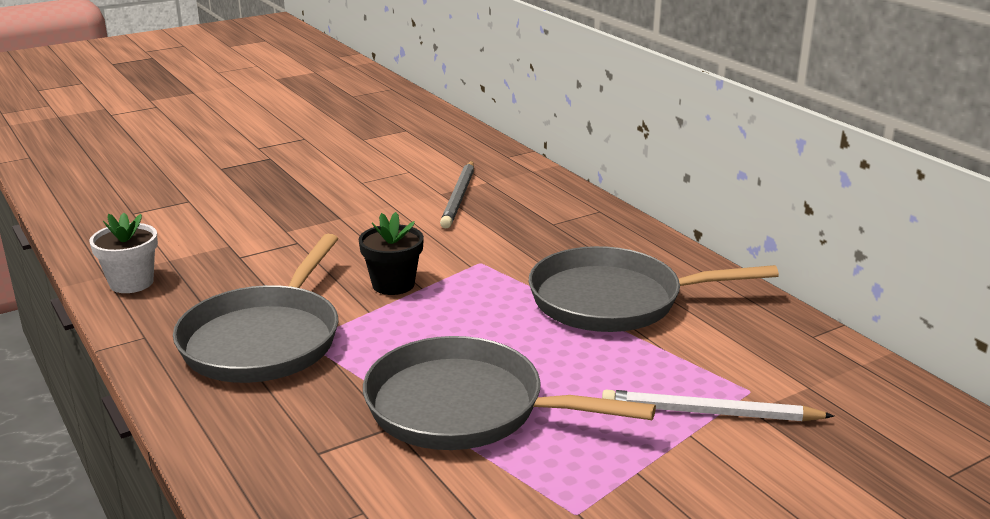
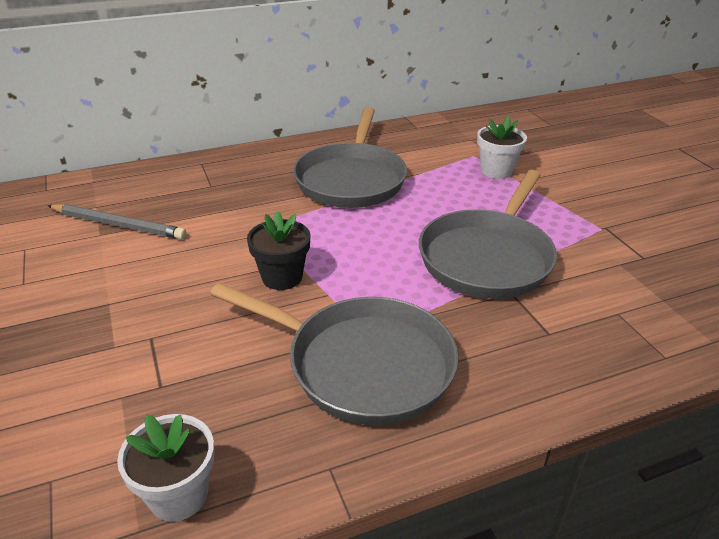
camera: 80 degrees left, 10 degrees up
white pencil [602,390,834,422] -> white flower pot [477,116,527,179]

